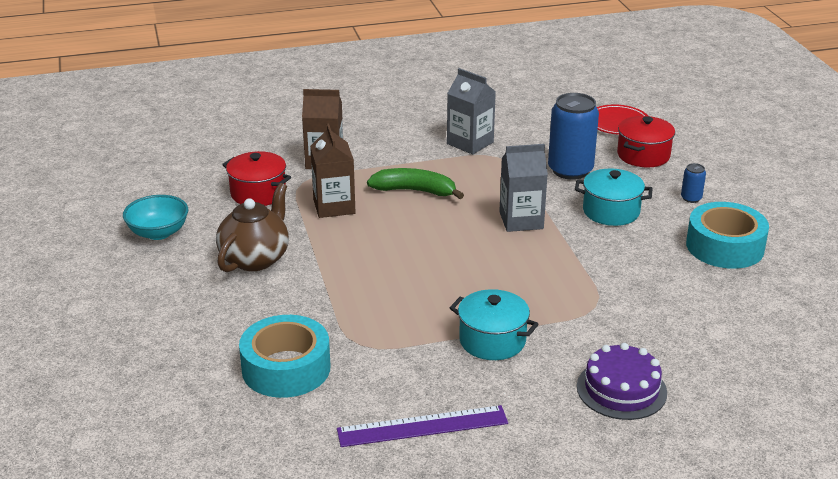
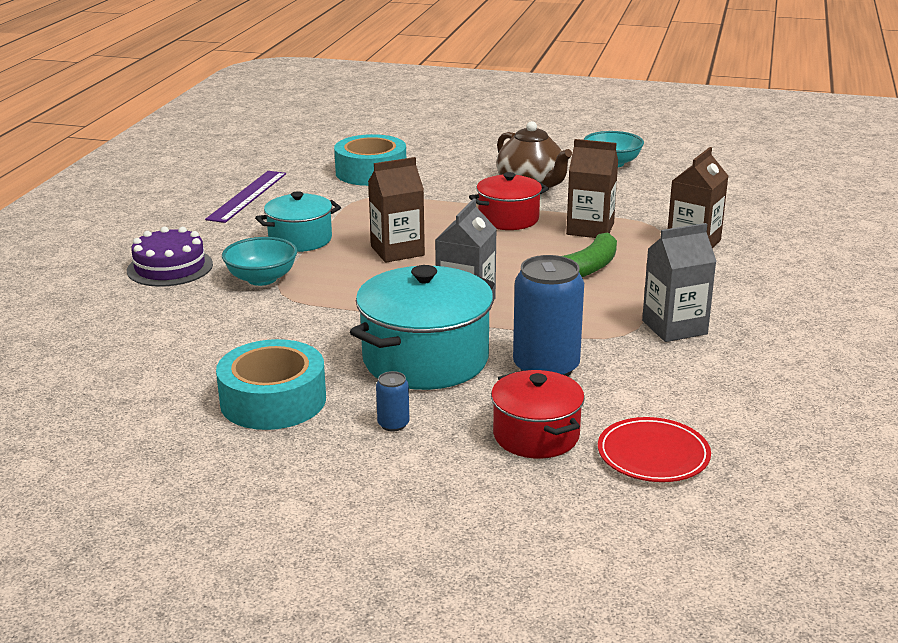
camera: 120 degrees right, 5 degrees down
red pot [222,151,291,206] -> red pot moved to [469,172,549,230]
turquoise pot [575,168,653,226] -> turquoise pot [350,265,494,390], size x1.63
none -> turquoise bowl [222,237,297,286]
none -> brown carton [368,157,425,263]

